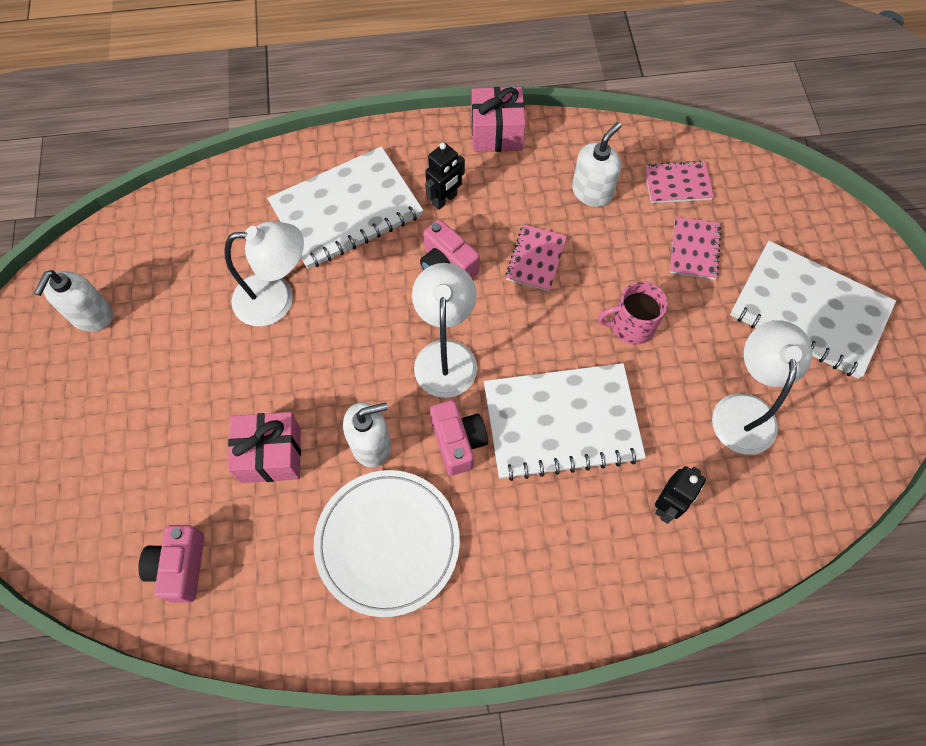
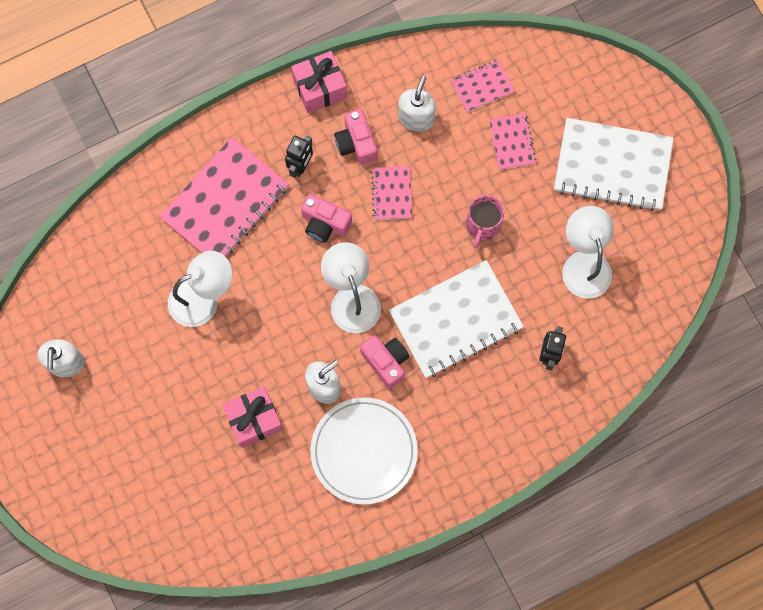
camera: 20 degrees left, 10 degrees up
pink camera [138,525,205,603] -> pink camera moved to [334,109,377,165]
white notebook [267,146,423,269] -> pink notebook [159,137,289,257]
pink mug [598,281,668,345] -> pink mug turned 45 degrees counterclockwise [466,195,504,249]

